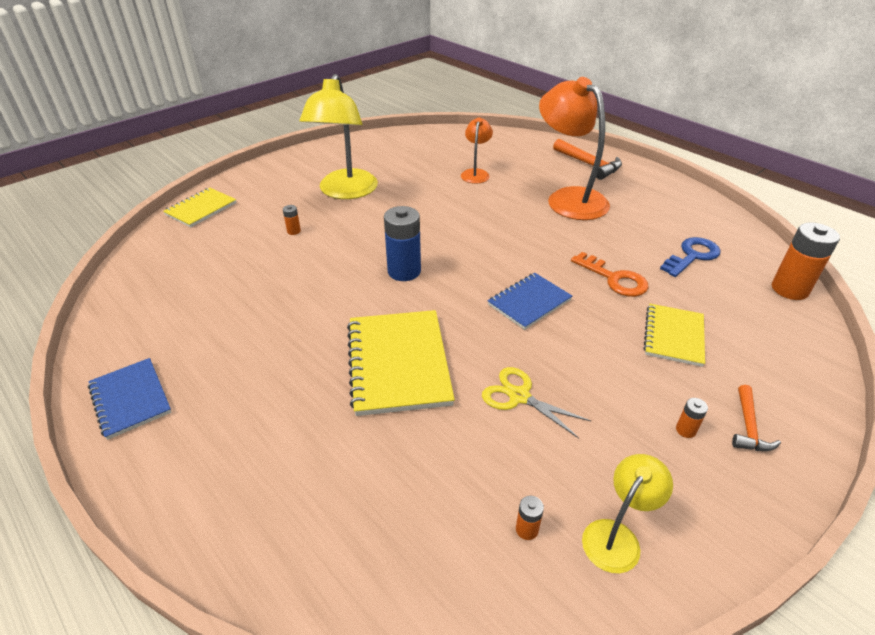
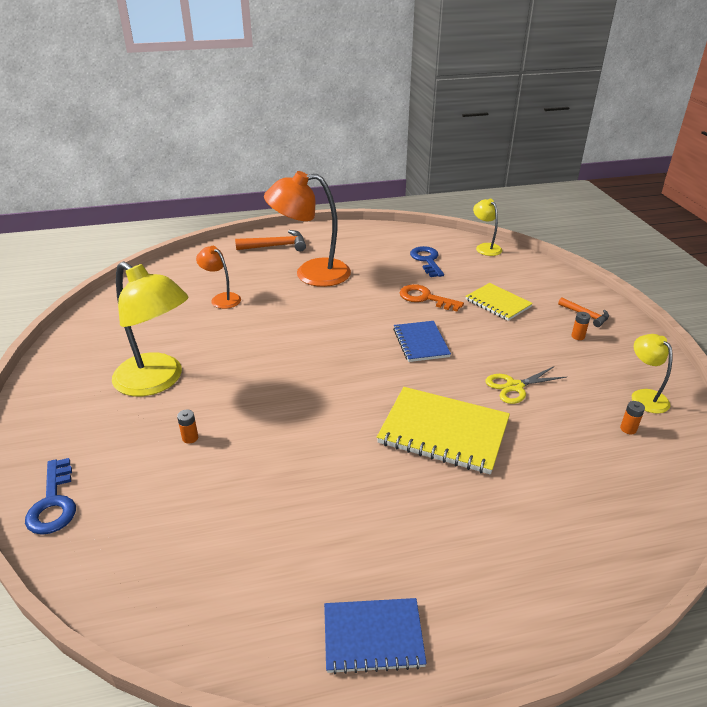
camera: 60 degrees left, 5 degrees down
yellow notebook [163,188,237,228] -> blue key [25,458,76,535]
blue battery [384,206,421,281] -> none
orange key [571,252,649,297] -> orange key turned 135 degrees counterclockwise [400,284,464,311]
orange battery [772,223,840,300] -> yellow lamp [473,199,502,256]

